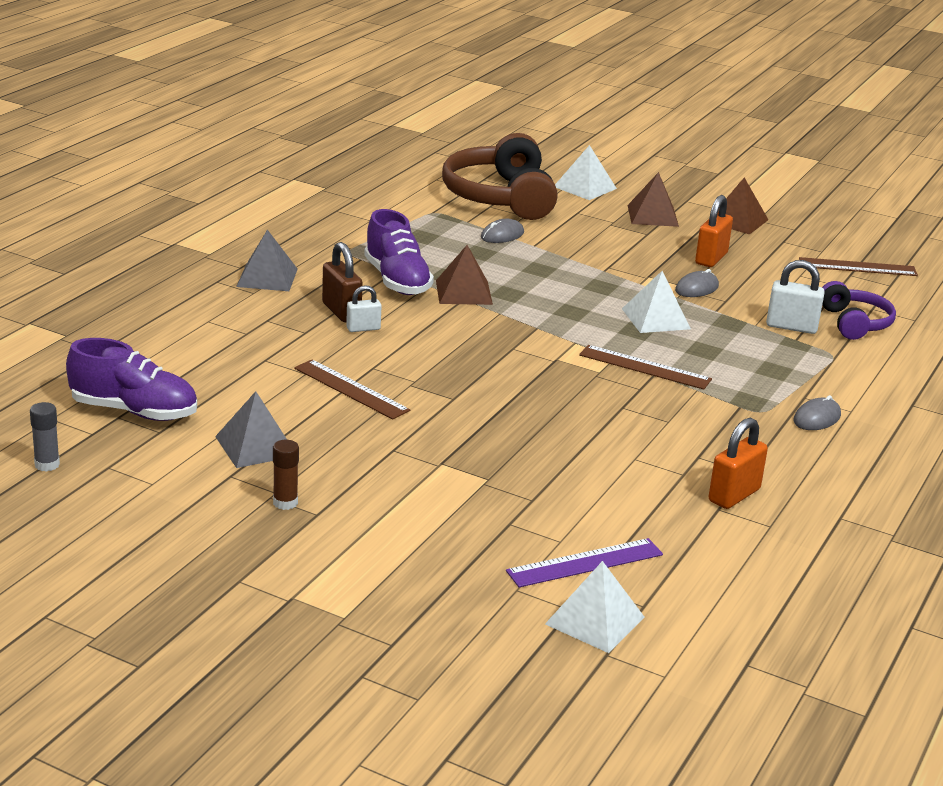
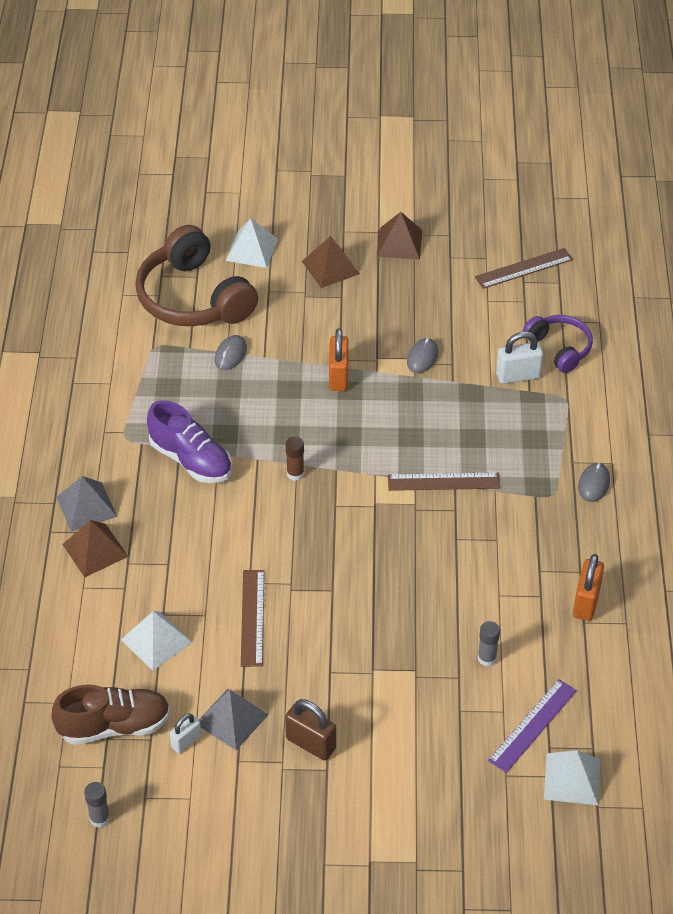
camera: 25 degrees left, 20 degrees up
purple shoe [66,338,197,421] -> brown shoe [51,684,171,745]
brown glue stick [273,440,299,510] -> brown glue stick moved to [286,436,304,481]
brown ruler [294,360,410,420] -> brown ruler turned 75 degrees clockwise [241,570,264,667]
brown padlock [322,242,363,322] -> brown padlock moved to [285,699,336,760]
white padlock [346,285,381,332] -> white padlock moved to [170,713,201,754]
brown pyramid [436,245,493,305] -> brown pyramid moved to [62,520,129,577]
white pyramid [622,271,691,333] -> white pyramid moved to [121,611,193,671]
orange padlock [695,195,733,267] -> orange padlock moved to [329,328,349,391]
none -> grey glue stick [478,621,500,666]

